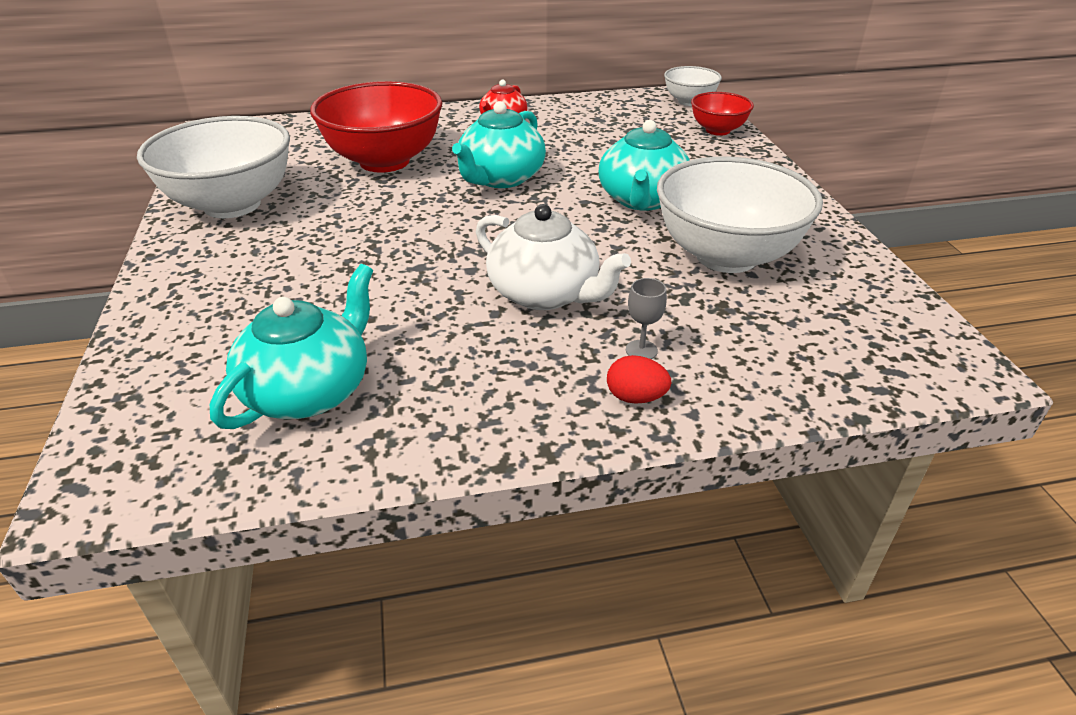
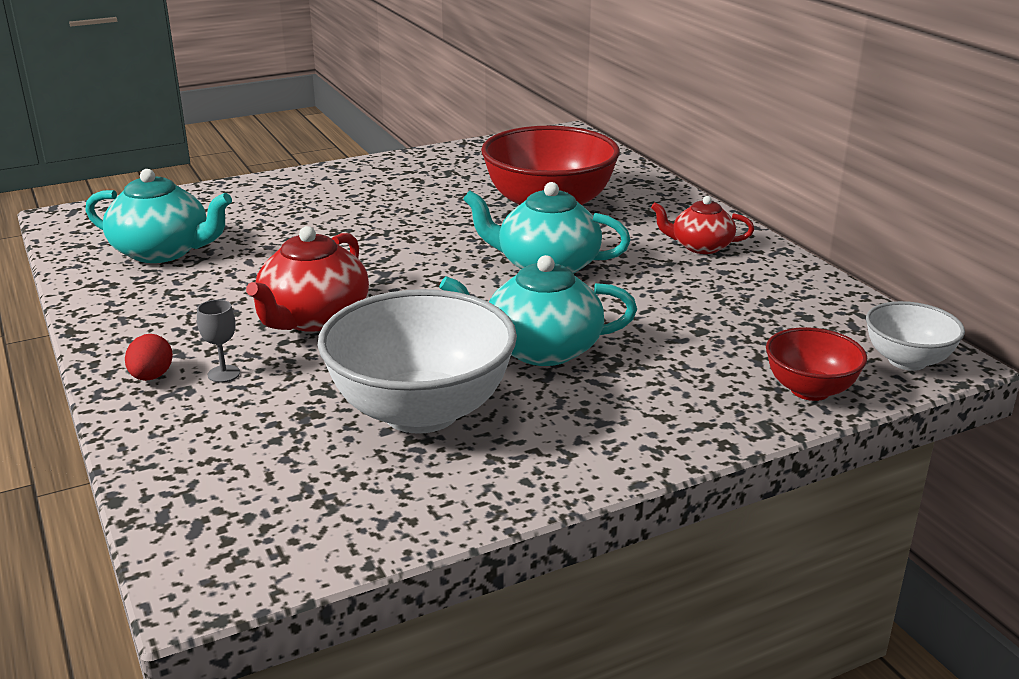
camera: 75 degrees right, 10 degrees down
white bowl [137,116,290,218] -> none
white teapot [476,204,631,310] -> red teapot [246,226,369,332]

